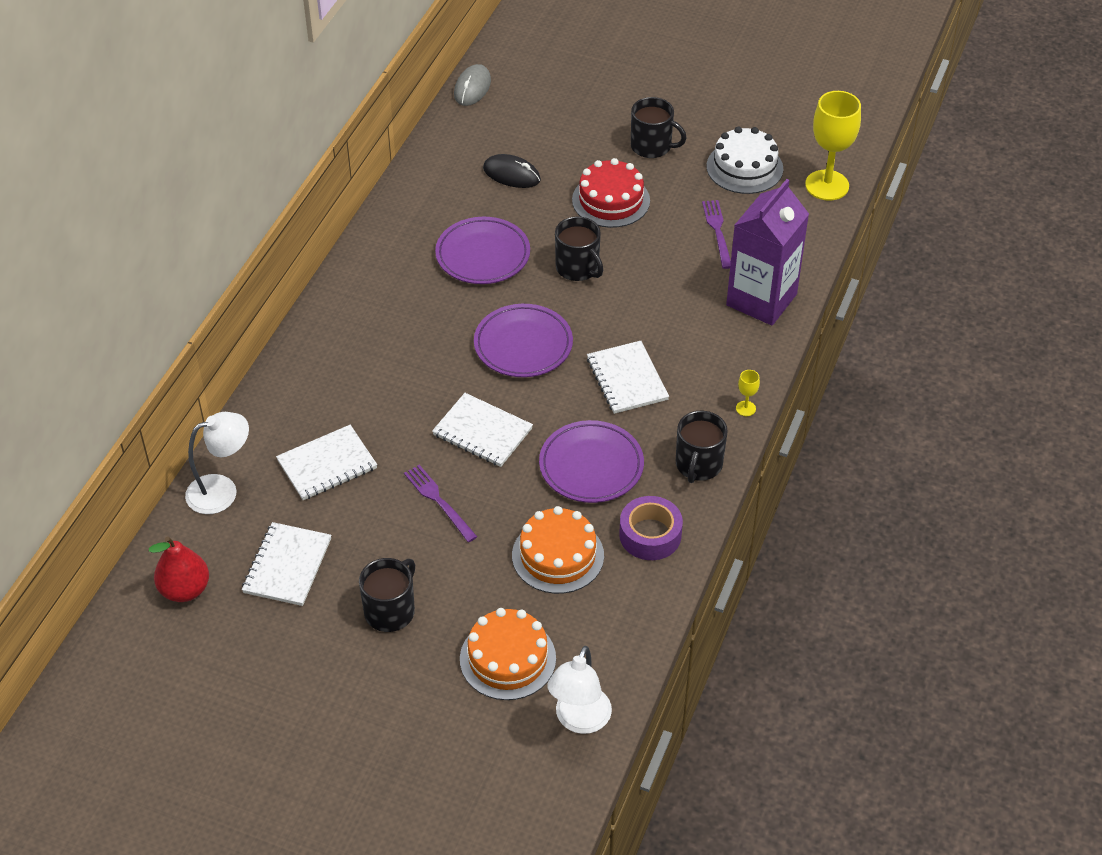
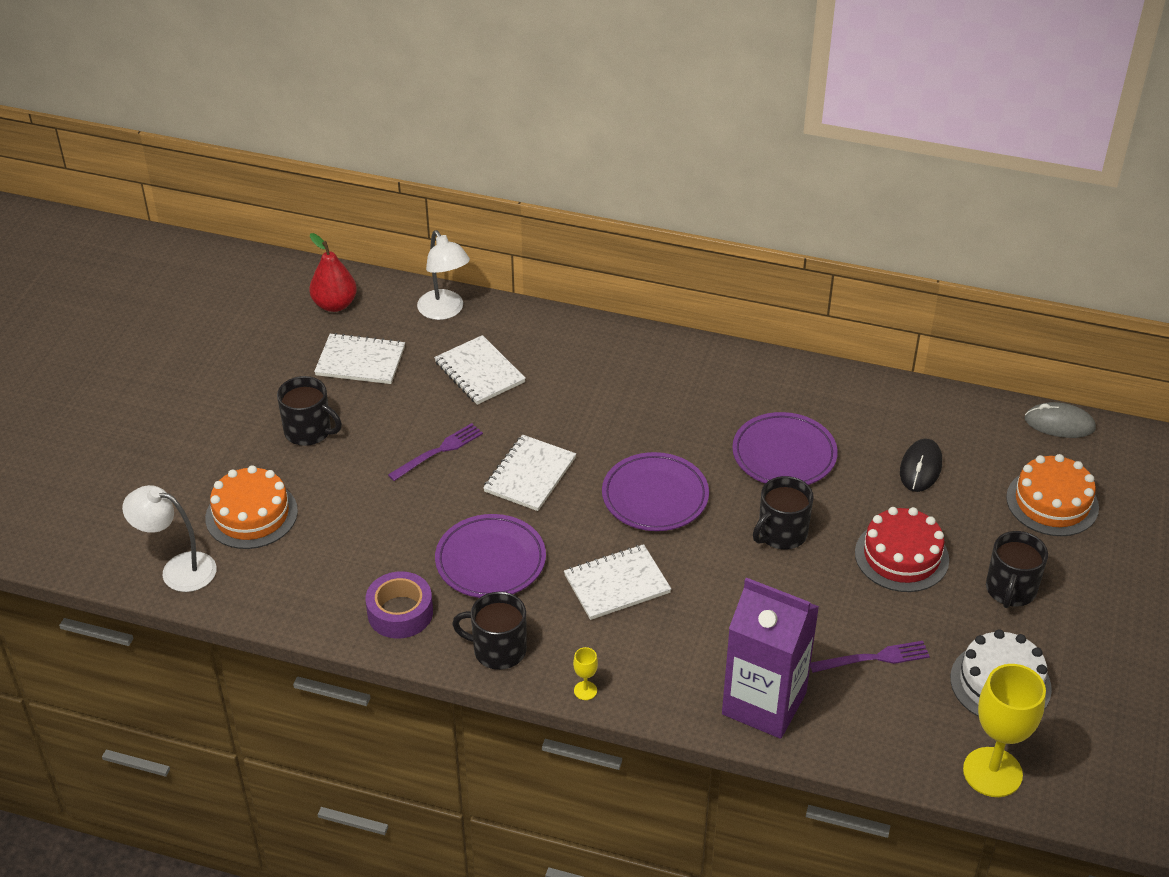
camera: 85 degrees right, 5 degrees down
orange cake [512,506,604,594] -> orange cake moved to [1006,454,1099,536]

